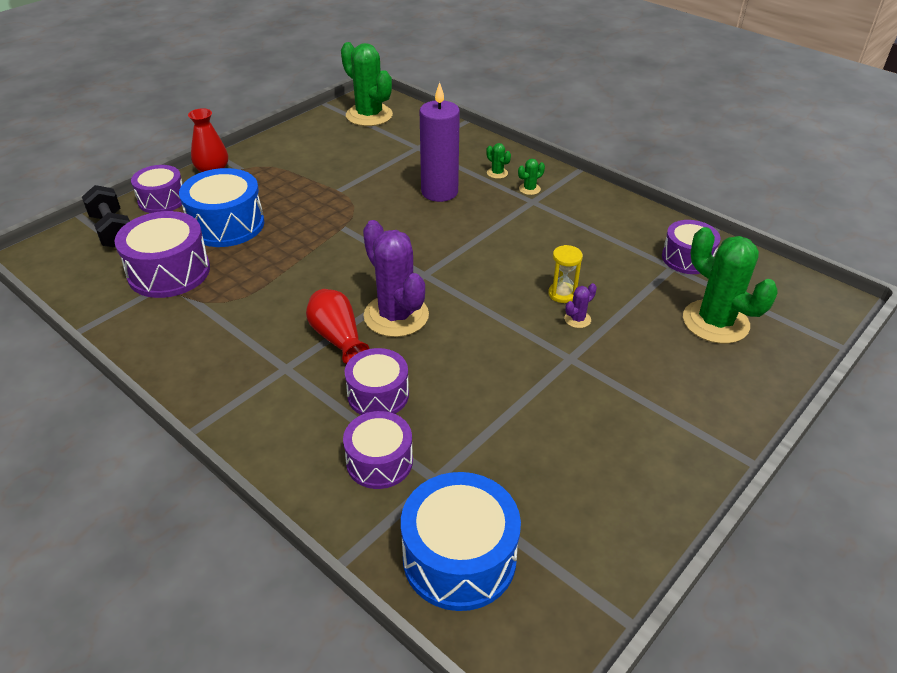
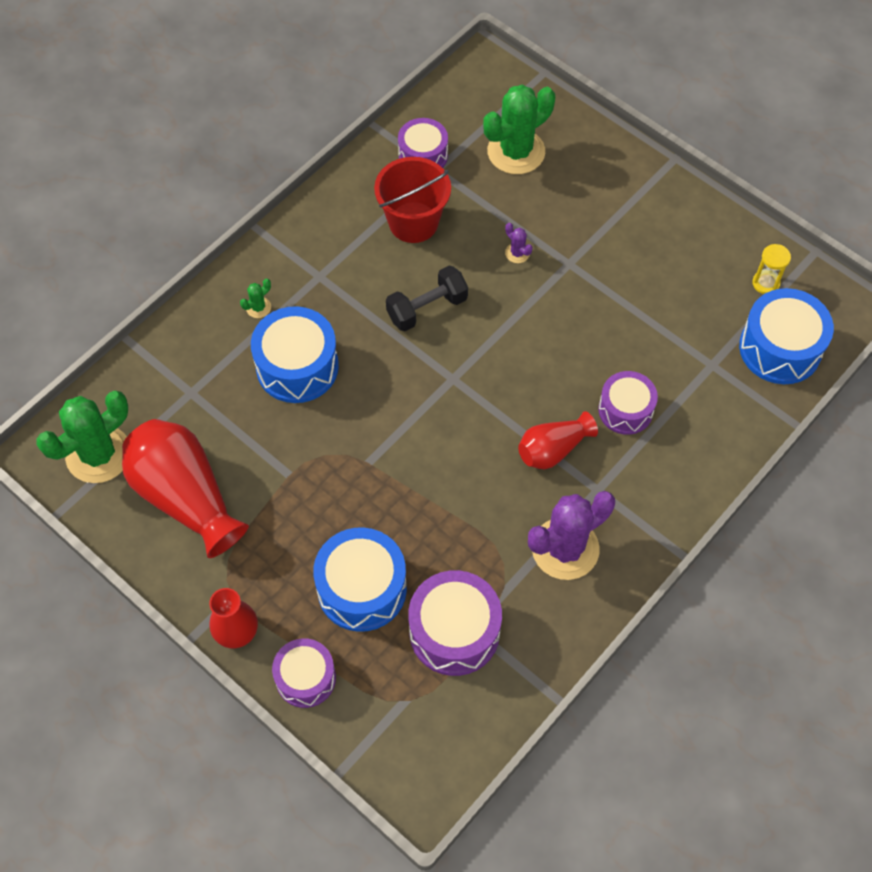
camera: 90 degrees left, 20 degrees up
black dumbbell [82,185,130,248] -> black dumbbell moved to [386,265,468,331]
purple drum [343,411,413,489] -> none
purple cactus [363,220,429,337] -> purple cactus moved to [528,491,615,580]
purple candle [420,82,460,202] -> blue drum [251,306,339,403]
green cactus [518,159,545,195] -> none
yellow hourglass [548,245,583,303] -> yellow hourglass moved to [752,244,791,294]
none -> red vase [122,419,249,558]
none -> red bucket [374,157,451,243]

